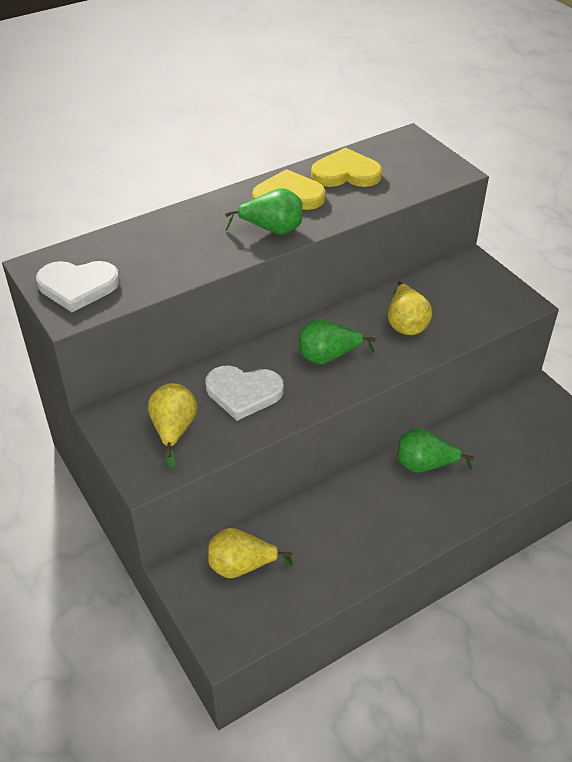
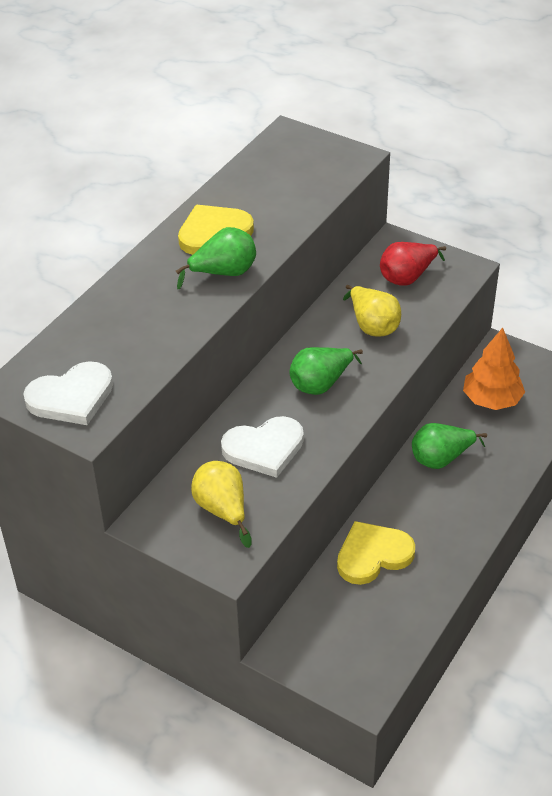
camera: 25 degrees left, 0 degrees up
yellow pear [208,528,292,578] -> none
yellow heart [311,148,382,187] -> yellow heart moved to [337,521,415,585]
none -> red pear [380,242,446,286]
none -> orange tree [463,328,525,410]

